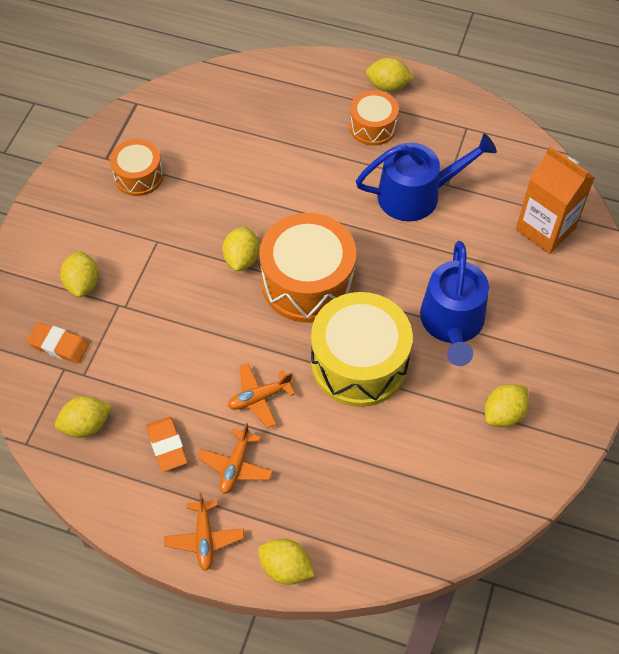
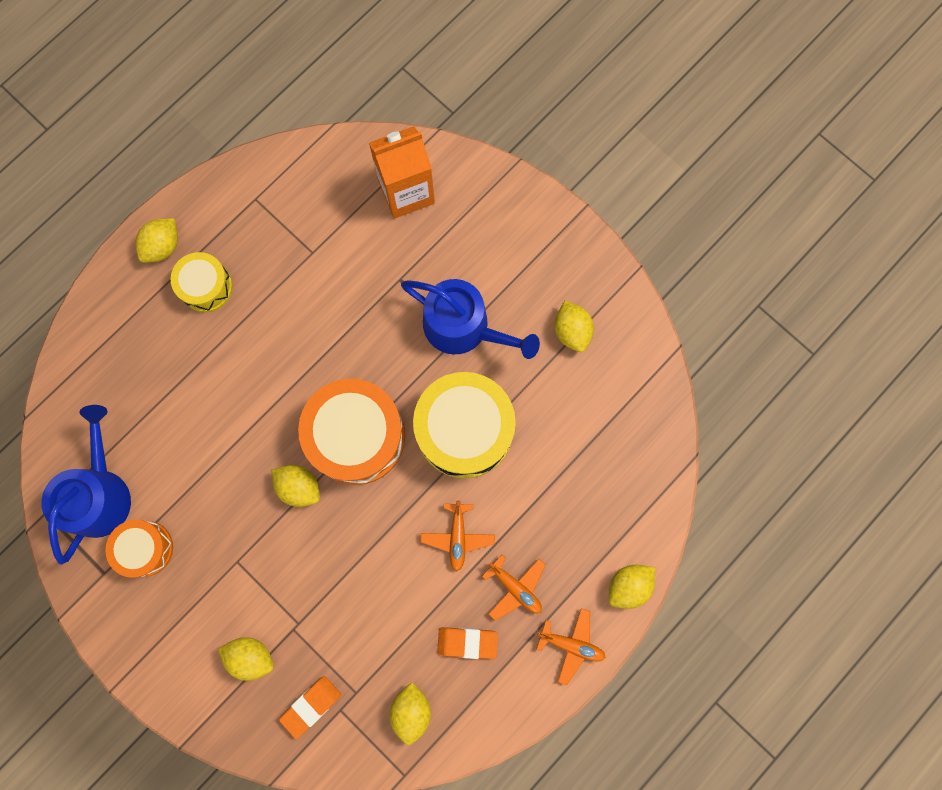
camera: 65 degrees left, 20 degrees up
orange drum [349,90,399,146] -> yellow drum [171,252,233,312]
blue watering can [356,134,497,221] -> blue watering can moved to [41,405,131,565]

